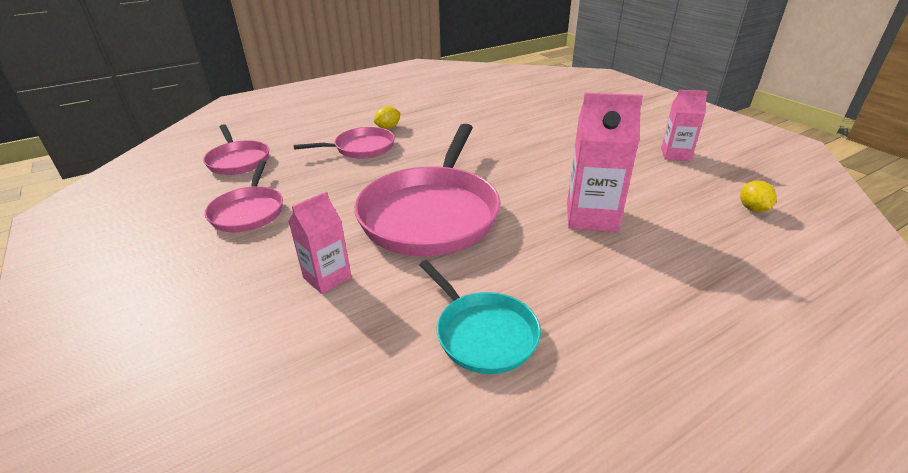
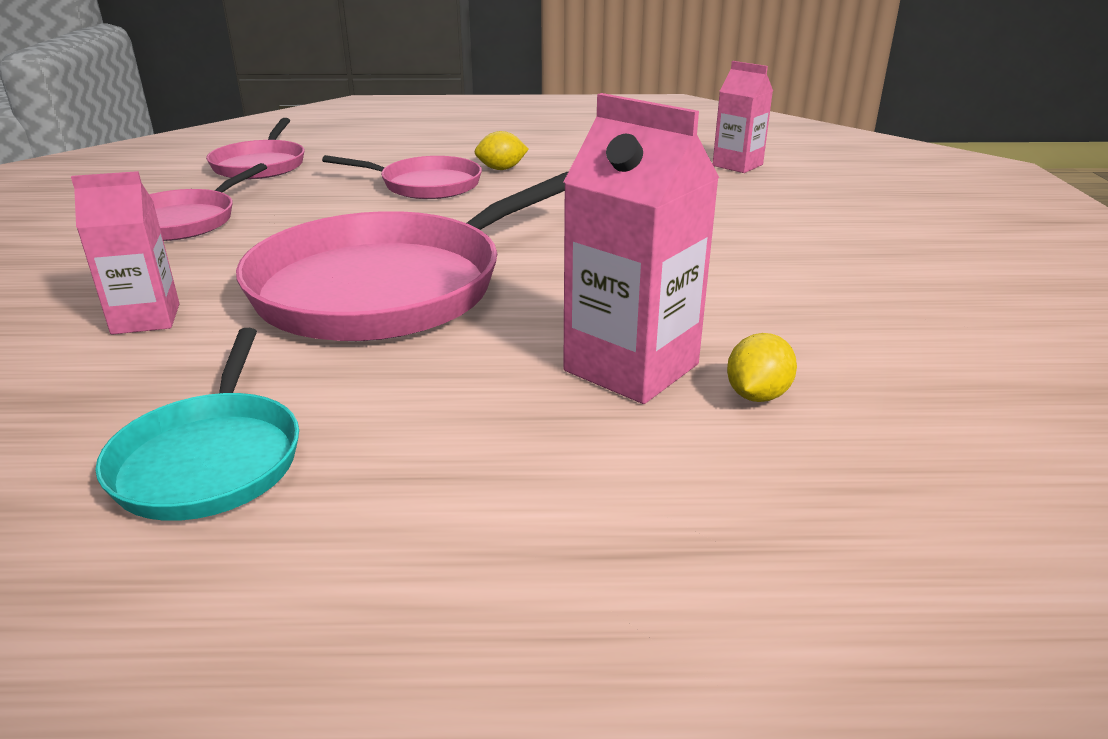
camera: 30 degrees right, 5 degrees down
pink carton [661,90,708,161] -> pink carton moved to [713,61,773,173]
yellow lemon [740,180,777,212] -> yellow lemon moved to [727,333,797,402]

